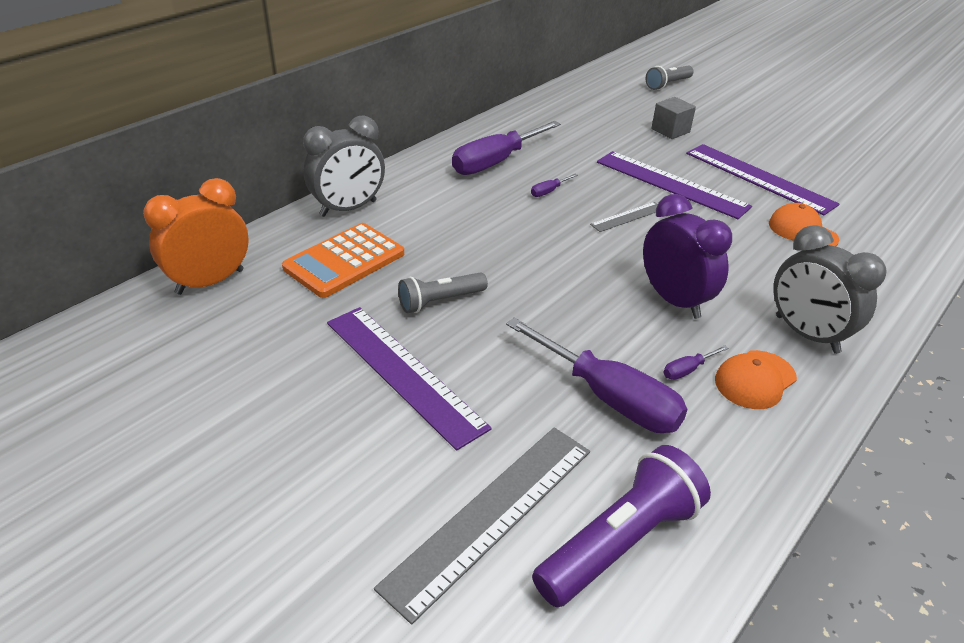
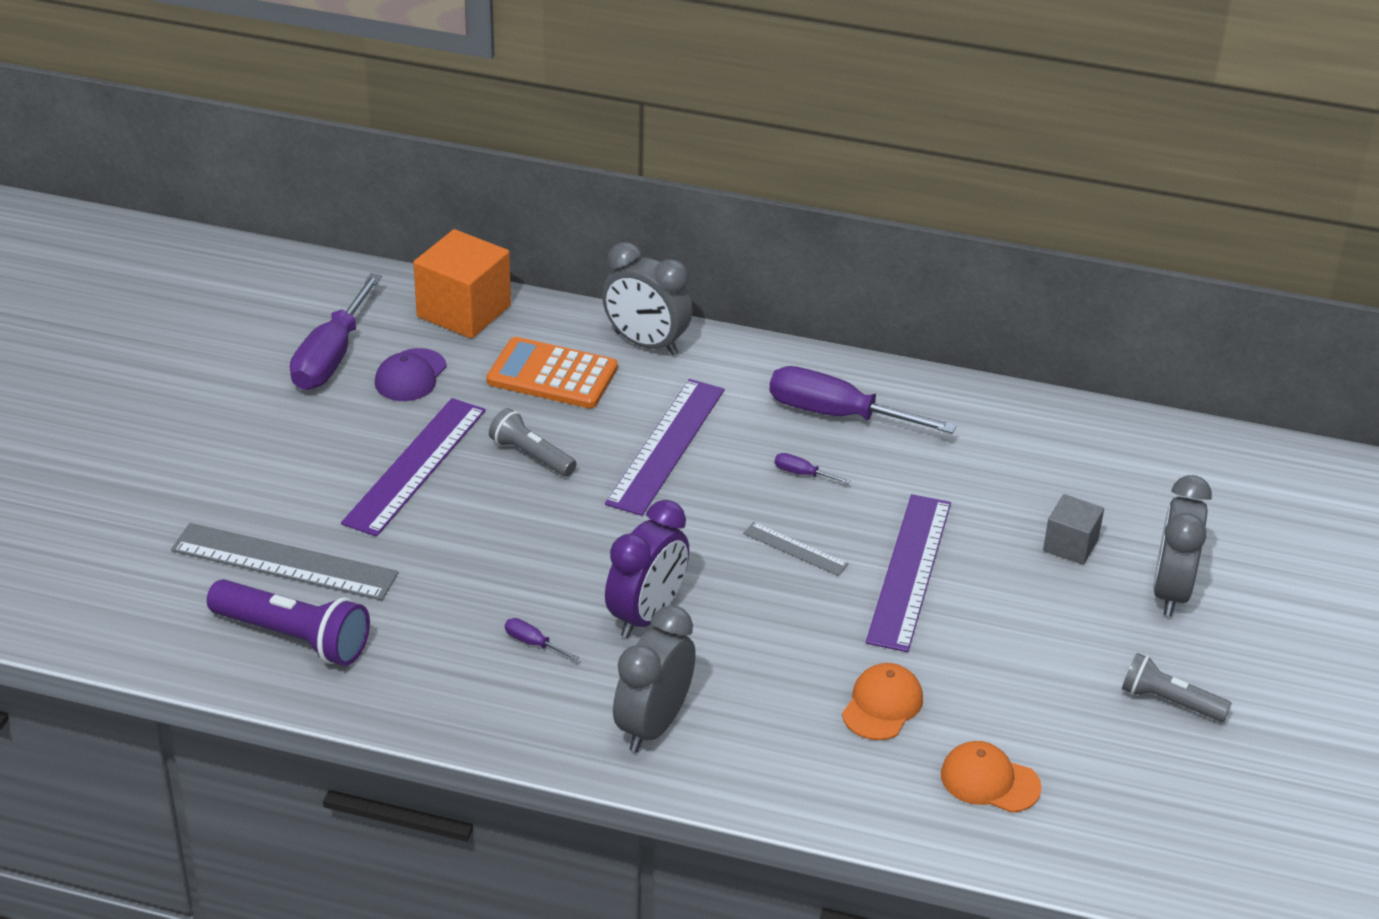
camera: 65 degrees right, 0 degrees up
orange clock [143,178,249,295] -> orange cube [413,229,511,339]
purple screwdriver [506,317,687,433] -> purple screwdriver moved to [290,273,382,390]
grey flashlight [646,66,694,90] -> grey flashlight moved to [1122,653,1232,722]
purple ruler [686,144,839,216] -> purple ruler moved to [605,379,724,516]
orange cap [715,350,797,409] -> orange cap moved to [941,741,1042,813]
none -> purple cap [375,348,447,401]
none -> grey clock [1153,475,1212,616]

